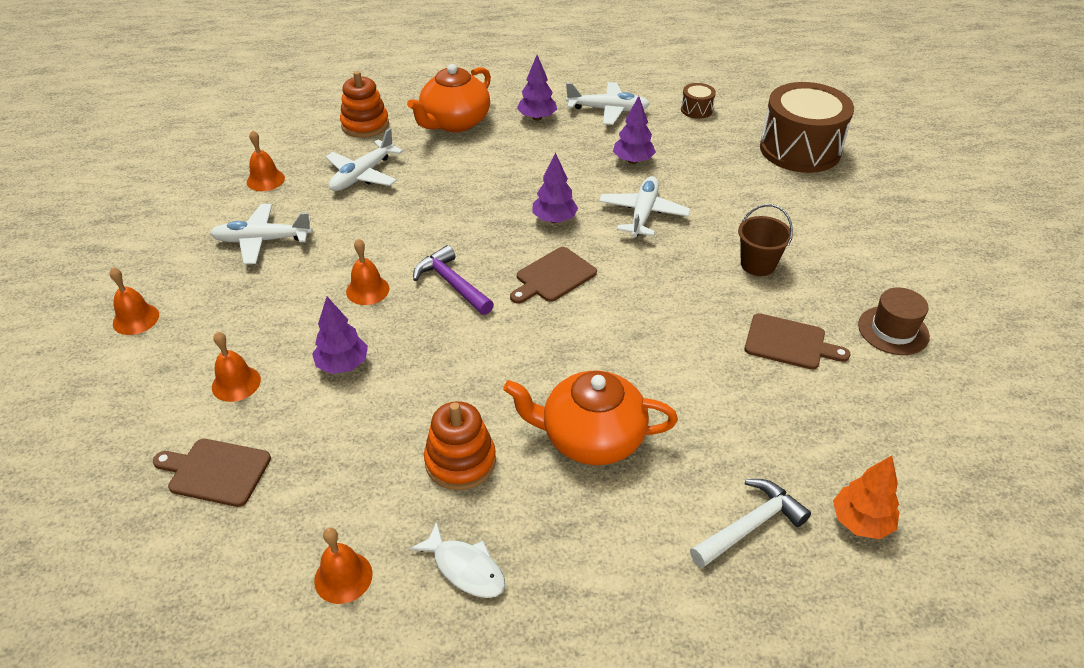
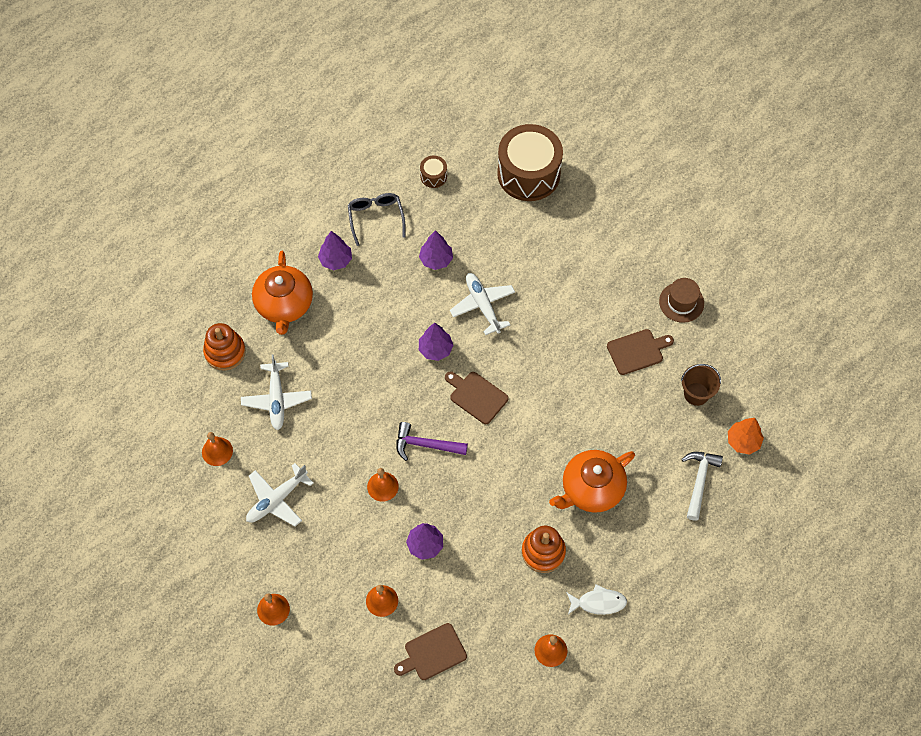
camera: 40 degrees left, 20 degrees up
brown cutting board [510,247,597,304] -> brown cutting board turned 120 degrees clockwise [445,371,509,424]
white plane [566,82,650,125] -> grey glasses [348,193,406,246]
brown bucket [738,204,793,276] -> brown bucket moved to [681,364,721,406]

